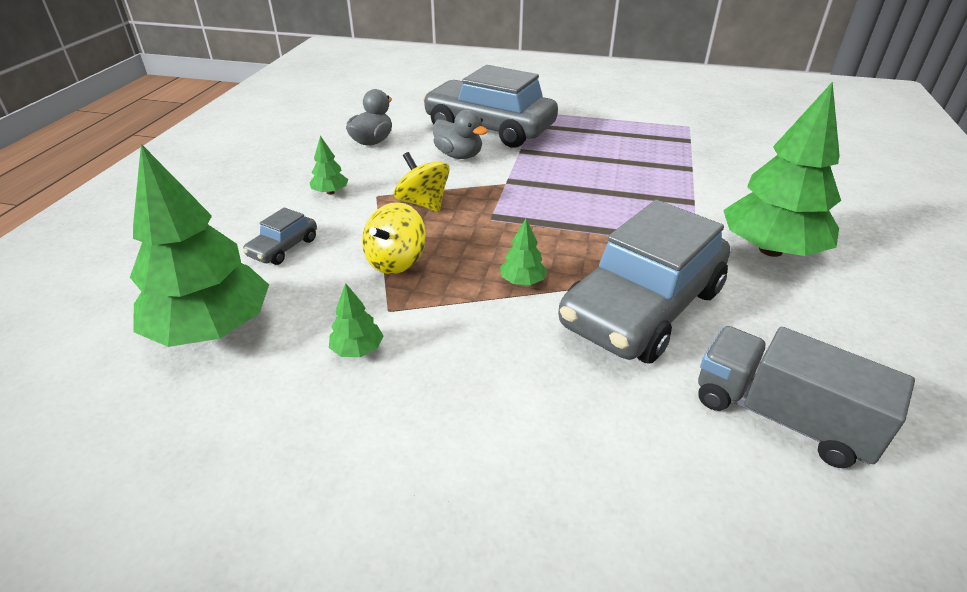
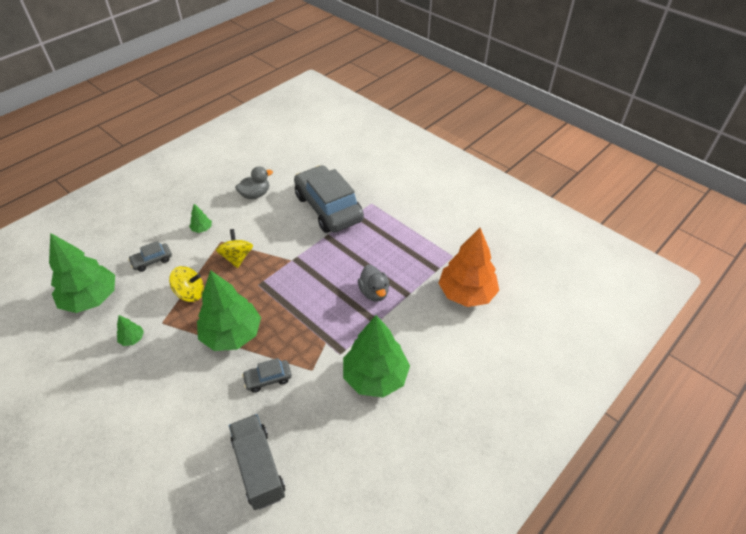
camera: 30 degrees right, 10 degrees up
yellow spinning top [362,202,426,274] -> yellow spinning top turned 150 degrees counterclockwise [169,266,204,302]
grey duck [433,109,488,159] -> grey duck moved to [358,264,389,302]
green tree [500,219,547,285] -> green tree [197,270,261,351], size x2.42
grey car [558,200,730,364] -> grey car [242,358,292,393], size x0.42
none -> orange tree [439,228,499,307]

